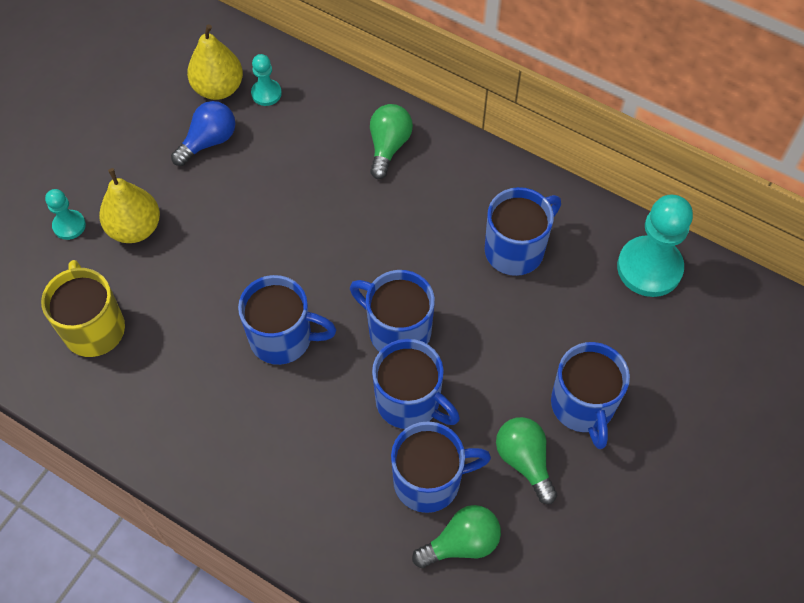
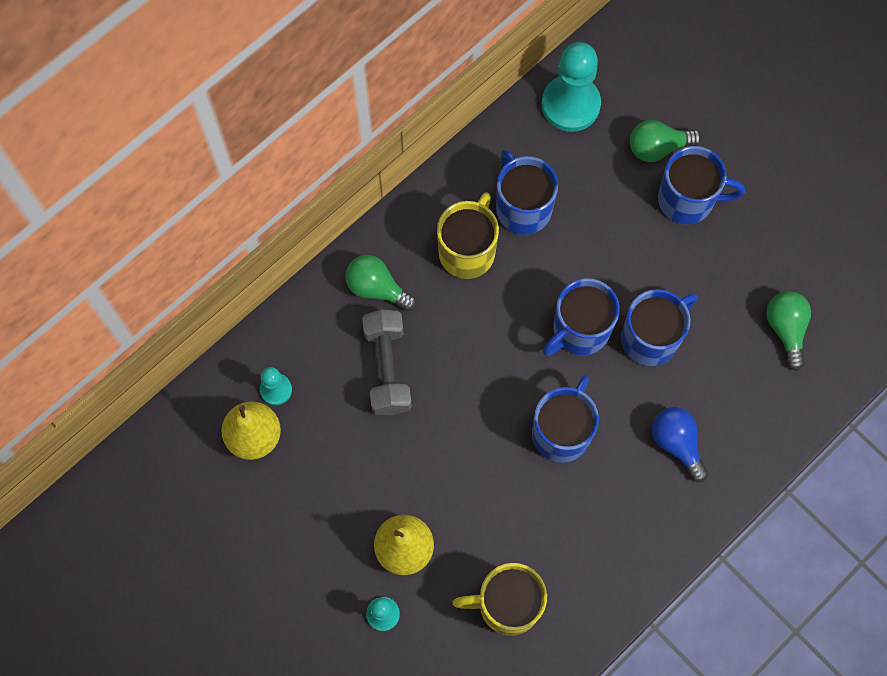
camera: 75 degrees left, 10 degrees up
blue light bulb [171,101,235,166] -> blue light bulb moved to [652,407,708,482]
blue mug [391,421,491,513] -> none
green light bulb [496,417,557,504] -> green light bulb moved to [630,120,701,162]
none -> grey dumbbell [362,309,412,415]
none -> yellow mug [437,192,499,279]

